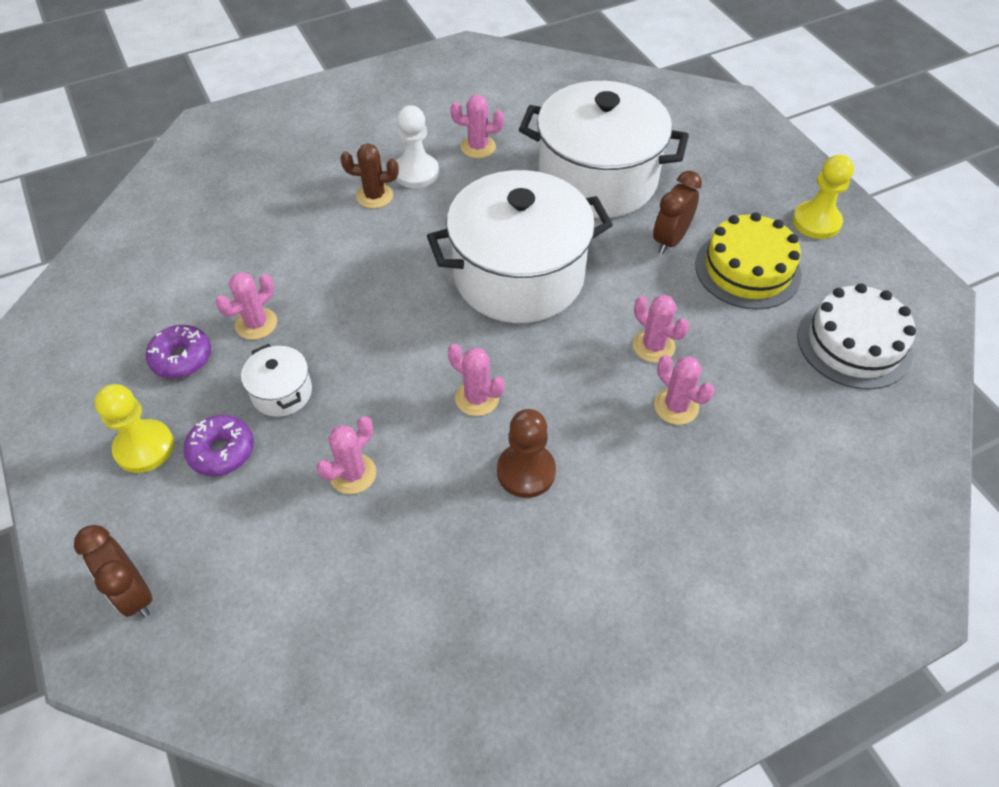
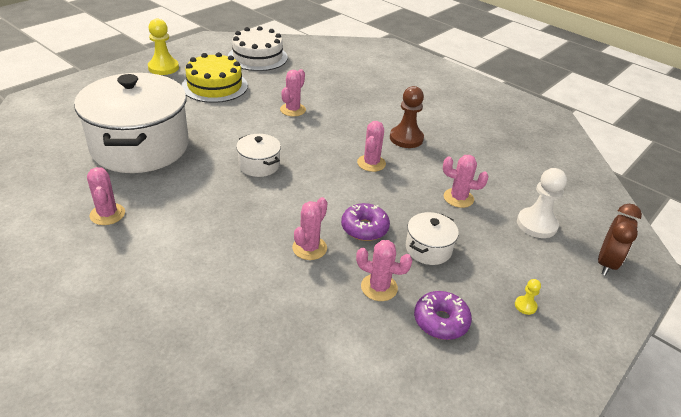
camera: 115 degrees left, 15 degrees down
yellow pawn [95,384,174,473] -> yellow pawn [515,279,541,315], size x0.47
purple donut [183,415,254,476] -> purple donut moved to [341,203,390,241]
brown cactus [340,143,398,209] -> none
white pawn [396,105,439,188] -> white pawn moved to [517,168,567,238]
white pot [427,170,613,323] -> white pot [236,134,281,177], size x0.42
brown clock [653,171,702,254] -> none
pink cactus [654,355,714,425] -> pink cactus moved to [292,197,328,260]

